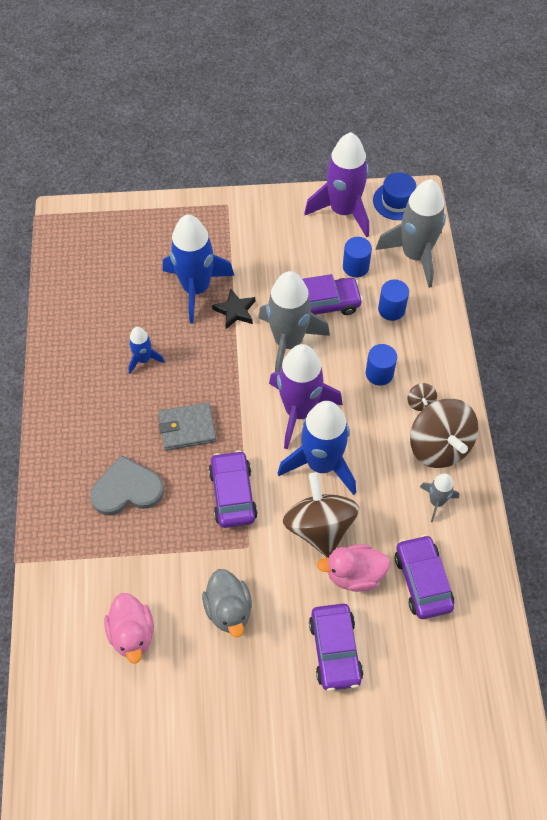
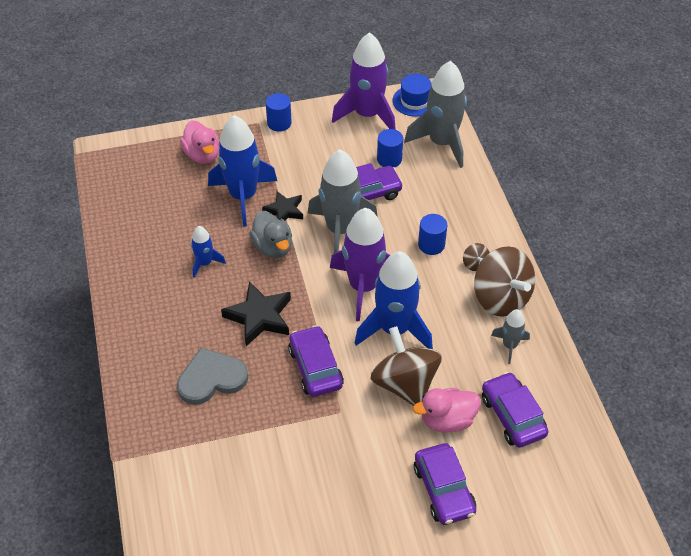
camera: 10 degrees left, 10 degrees down
pink duck [104,593,154,664] -> pink duck moved to [180,120,220,164]
grey wallet [158,402,216,451] -> black star [221,281,291,346]
grey duck [202,569,252,637] -> grey duck moved to [249,211,292,258]
blue cylinder [378,280,409,321] -> blue cylinder moved to [266,93,292,132]

